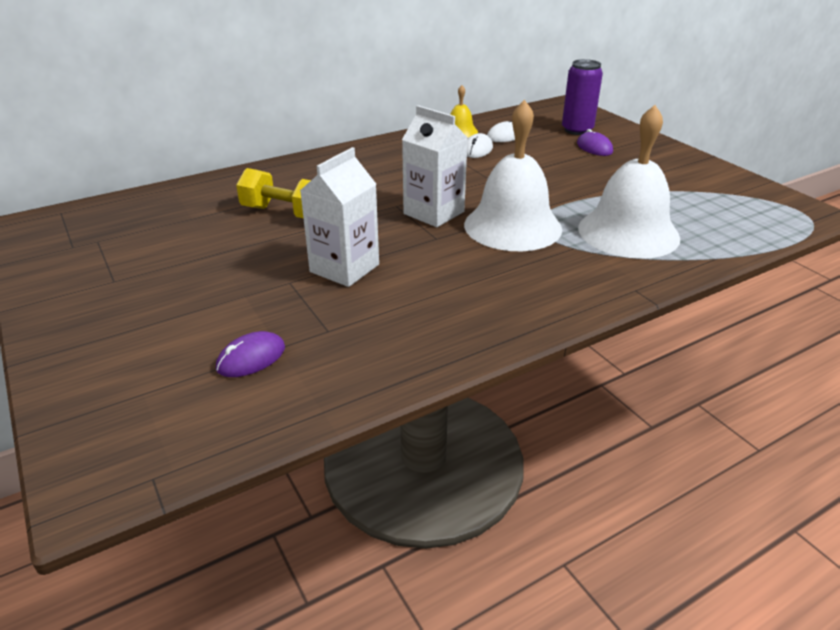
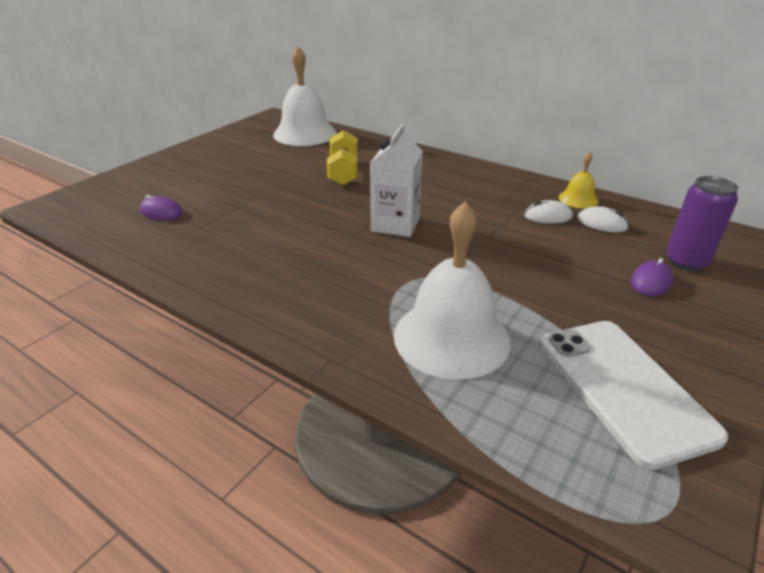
camera: 65 degrees right, 0 degrees up
white carton [300,147,379,287] -> none
white bell [464,100,562,251] -> white bell moved to [273,46,337,146]
none -> white phone [541,321,728,470]

